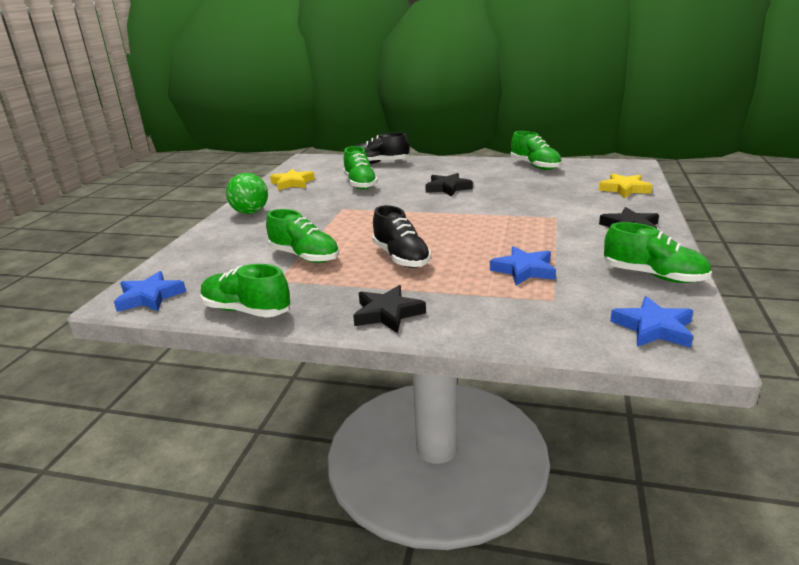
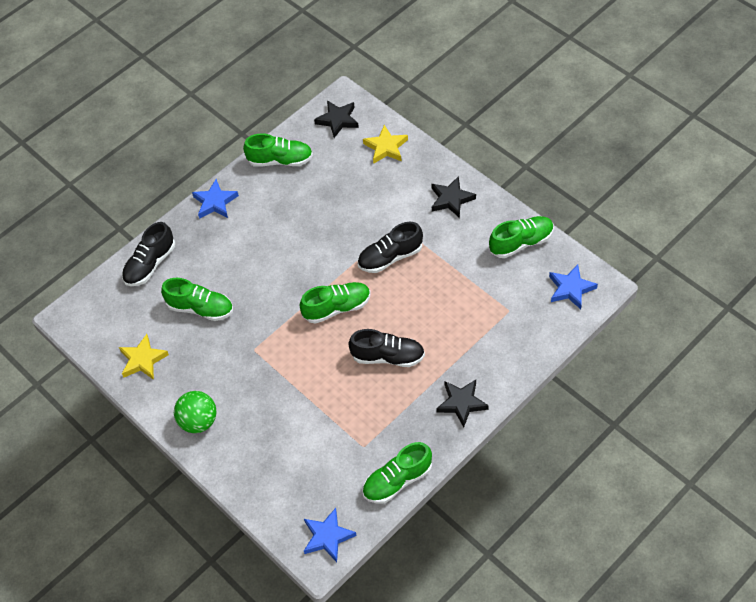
camera: 55 degrees left, 30 degrees up
green shoe [266,209,339,263] -> green shoe moved to [300,282,371,324]
black star [425,173,473,196] -> black star moved to [314,100,359,138]
blue star [490,246,556,285] -> blue star moved to [192,179,239,219]
none -> black shoe [358,222,423,273]

